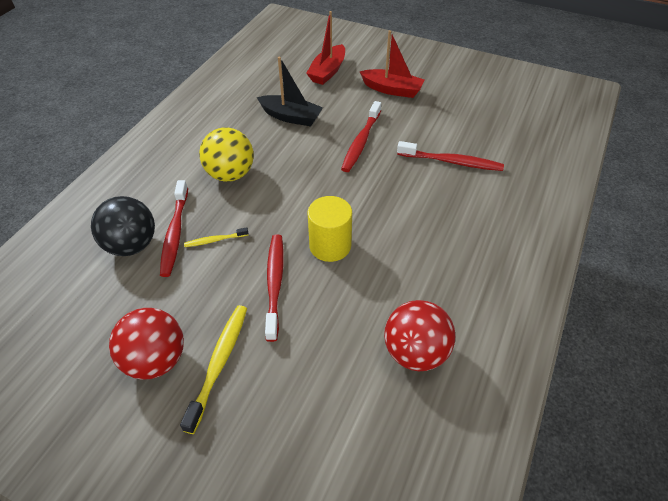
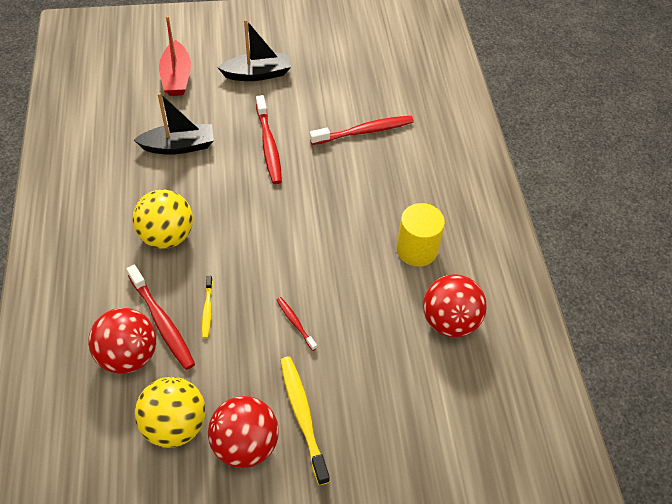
camera: 35 degrees left, 5 degrees up
black ball [91,196,155,256] -> red ball [88,308,156,374]
yellow toothbrush [184,227,249,247] -> yellow toothbrush turned 45 degrees counterclockwise [202,276,213,338]
red toothbrush [265,234,284,342] -> red toothbrush [277,297,317,351], size x0.54
yellow cylinder [307,196,352,262] -> yellow cylinder moved to [396,203,445,267]
red boat [360,30,425,98] -> black boat [217,19,291,81]
none -> yellow ball [135,377,206,448]

